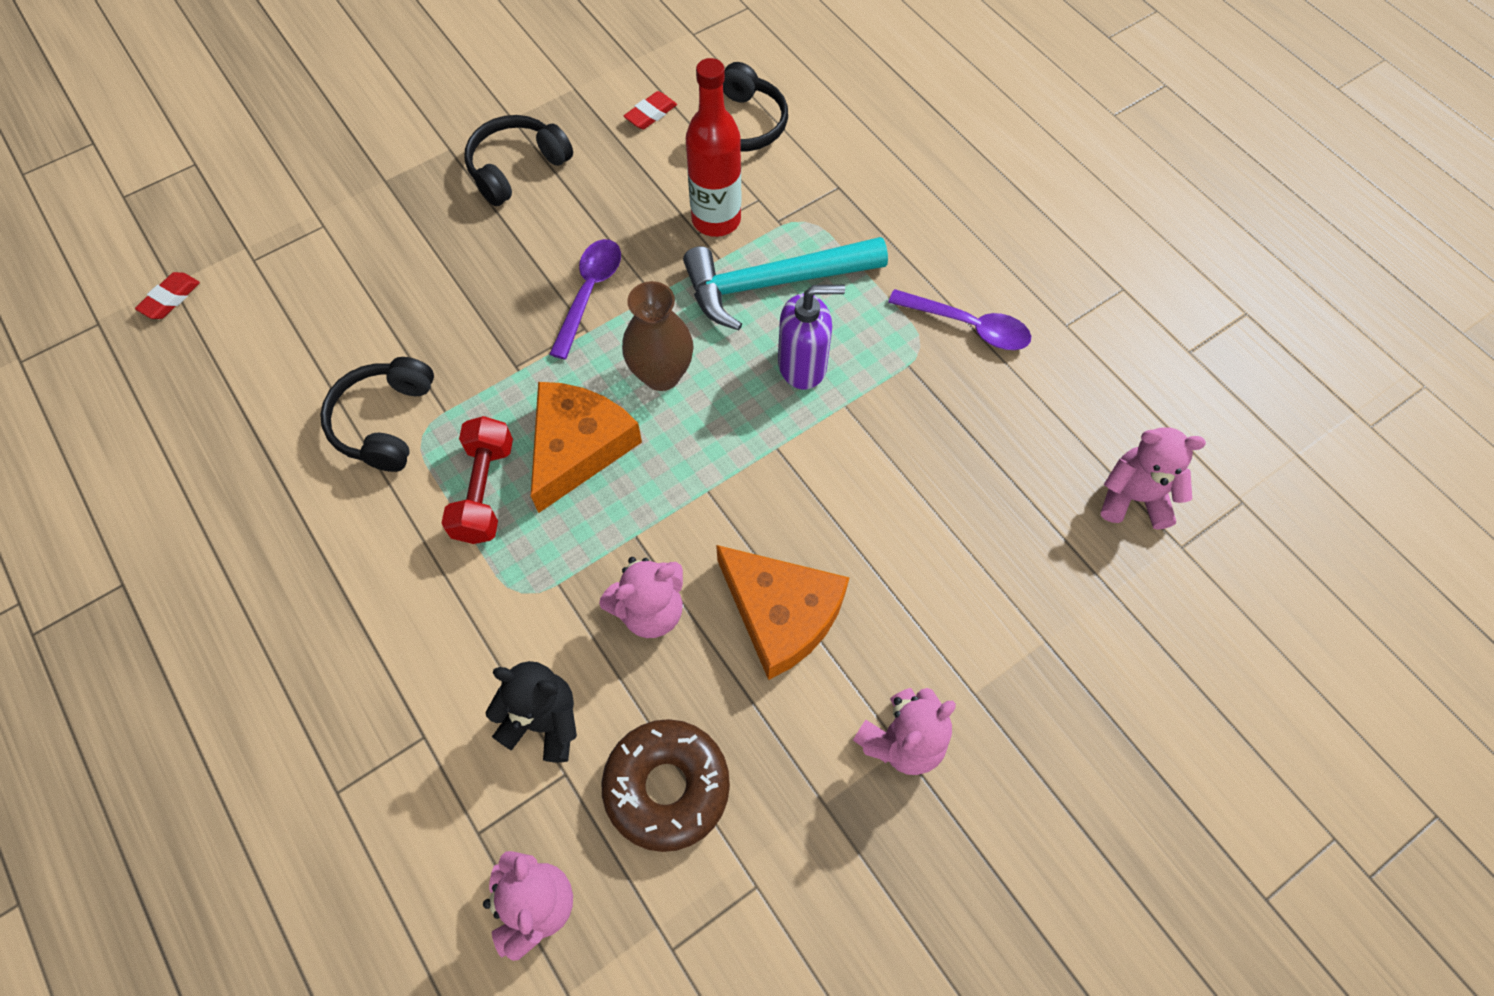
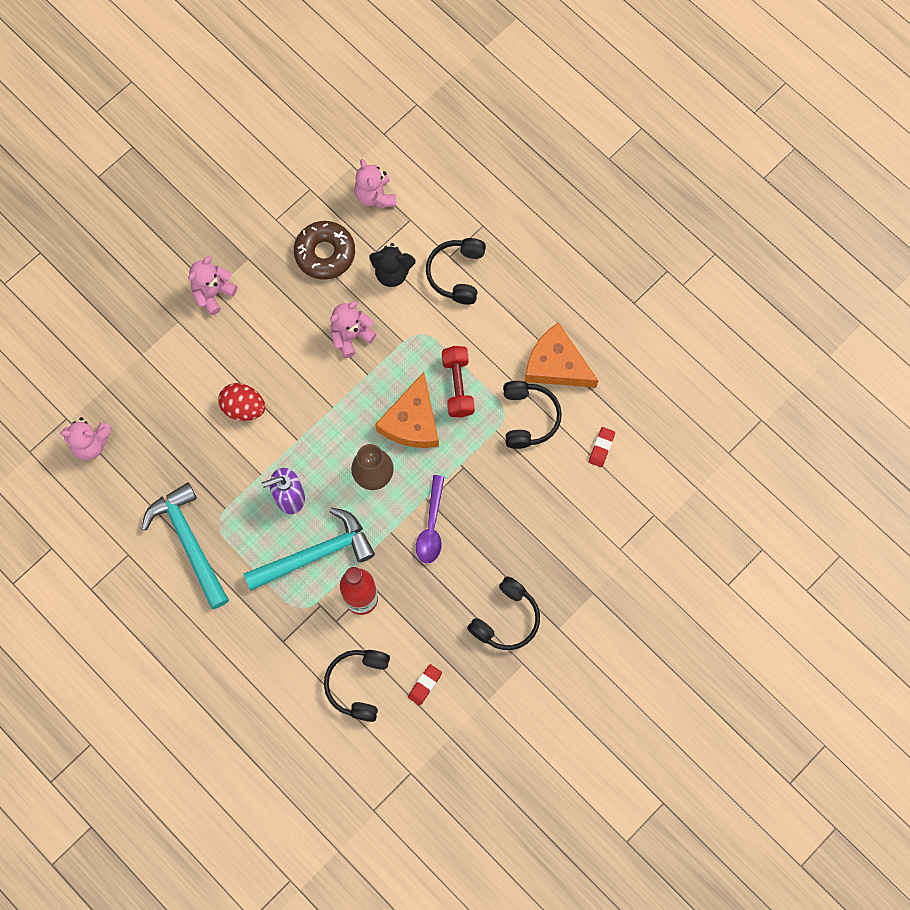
camera: 170 degrees right, 10 degrees up
red eraser [135,272,200,319] -> red eraser moved to [589,427,615,467]
orange cheese [716,545,850,680] -> orange cheese moved to [525,322,599,388]
purple spoon [888,289,1031,350] -> turquoise hammer [142,482,229,609]
none -> red egg [218,383,265,421]
none -> black headphones [426,238,486,304]

